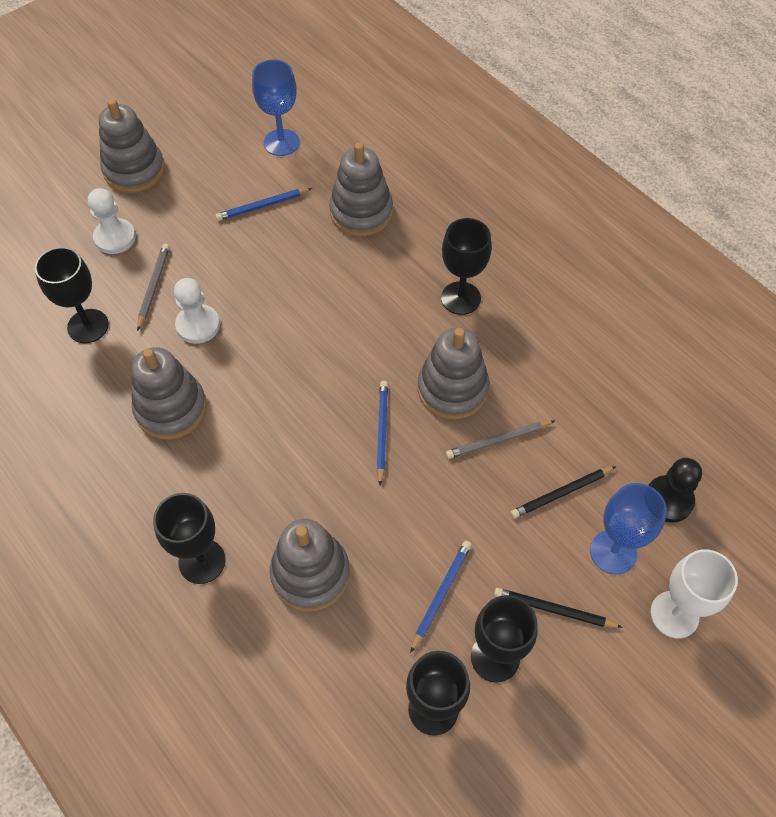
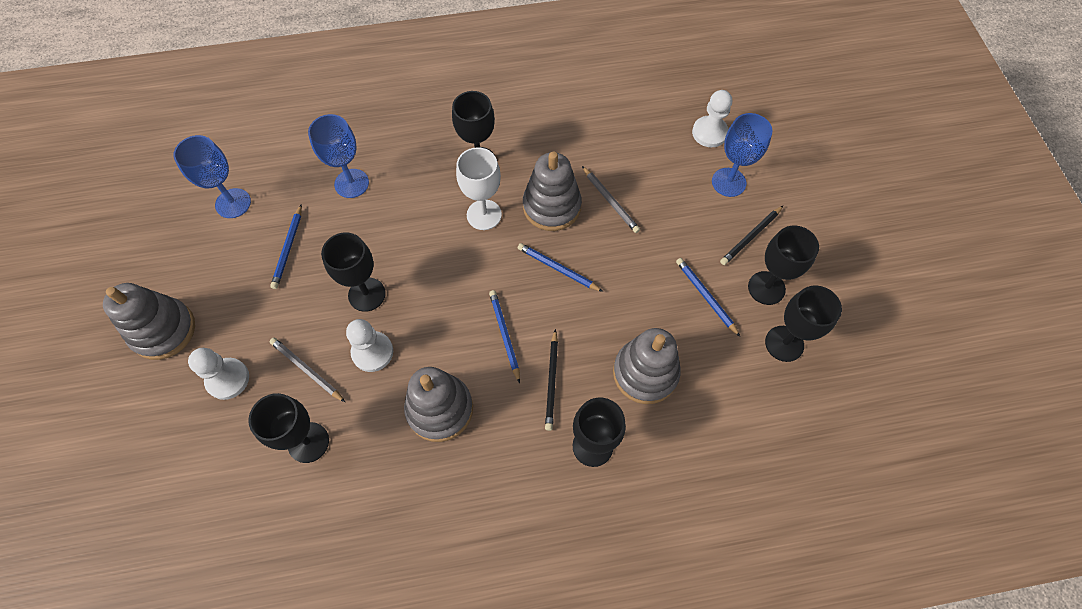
camera: 60 degrees left, 5 degrees up
grey stacking toy [329,142,393,236] -> blue goblet [308,114,369,198]
grey pencil [446,421,555,459] -> grey pencil turned 45 degrees counterclockwise [582,166,640,233]
black pencil [510,466,616,519] -> black pencil moved to [545,329,558,431]
black pawn [649,458,702,523] -> white pawn [692,90,732,147]
white goblet [650,549,738,638] -> white goblet moved to [456,147,502,230]
none -> black goblet [321,232,386,312]
none -> blue pencil [489,290,520,383]

